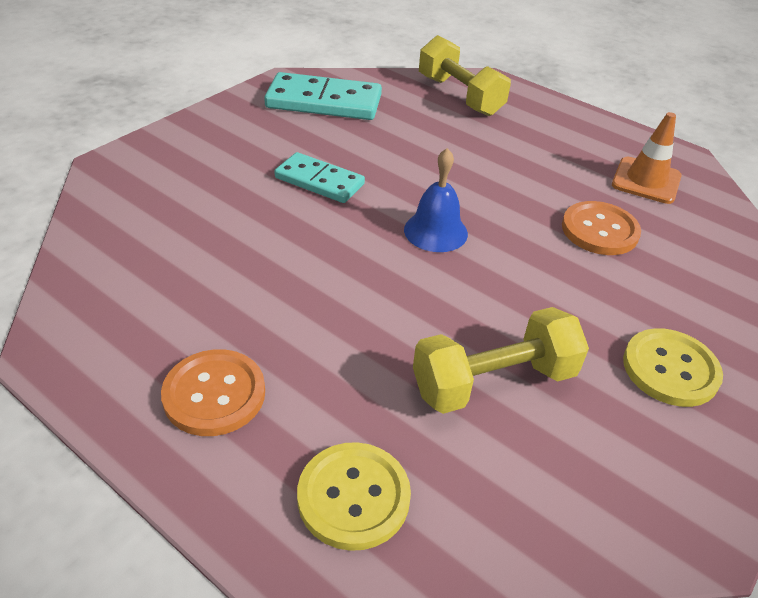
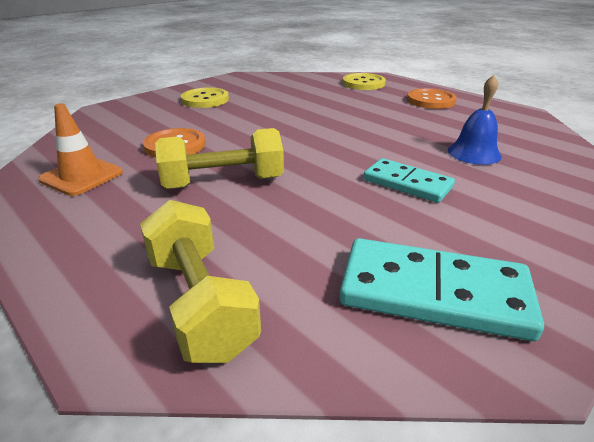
camera: 170 degrees left, 10 degrees down
blue bell [404,148,468,252] -> blue bell moved to [448,75,502,165]
yellow dumbbell [413,307,589,414] -> yellow dumbbell moved to [155,128,284,189]

